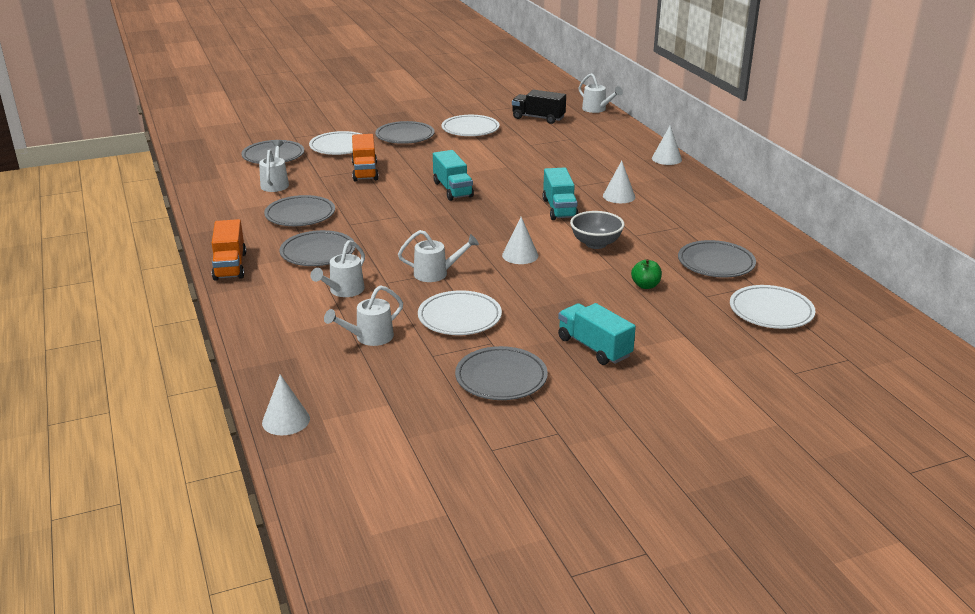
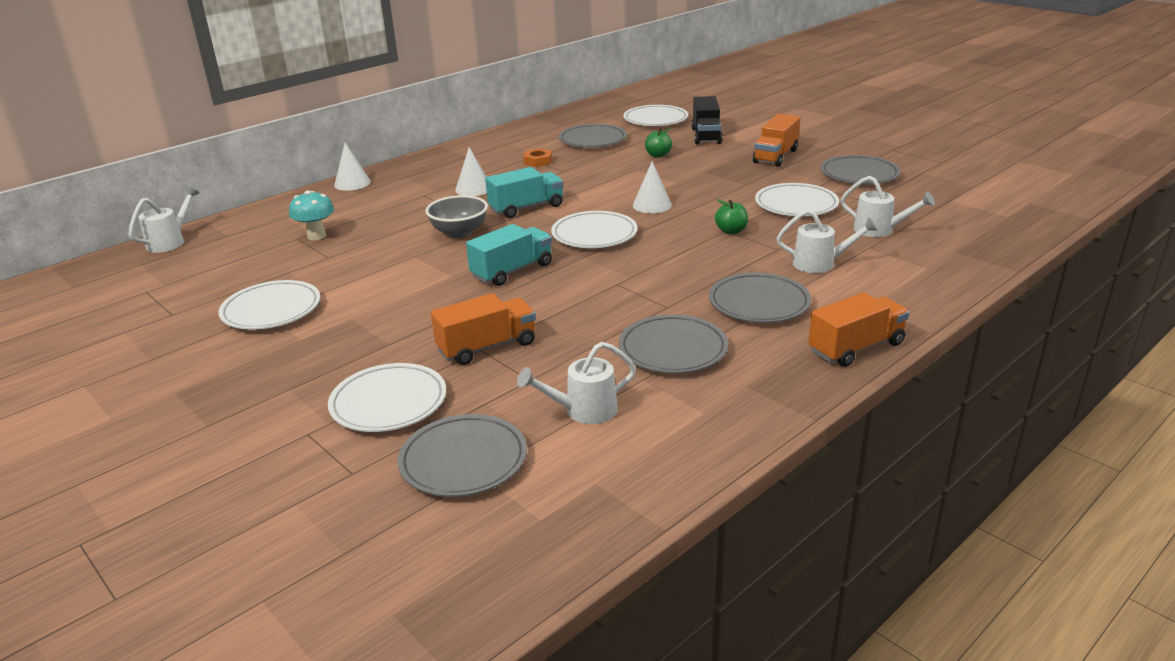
camera: 110 degrees left, 0 degrees up
white cone [262,374,310,436] -> none
grey plate [375,121,435,144] -> none
white watering can [398,230,479,282] -> green apple [715,199,748,234]
black truck [512,90,566,124] -> black truck moved to [691,96,723,145]
turquoise truck [558,303,636,365] -> orange truck [753,114,800,167]
grey bowl [570,211,625,249] -> grey bowl moved to [425,195,488,238]
none -> turquoise mushroom [289,190,334,240]
none -> orange nut [523,148,552,167]
none -> white plate [551,211,638,248]

